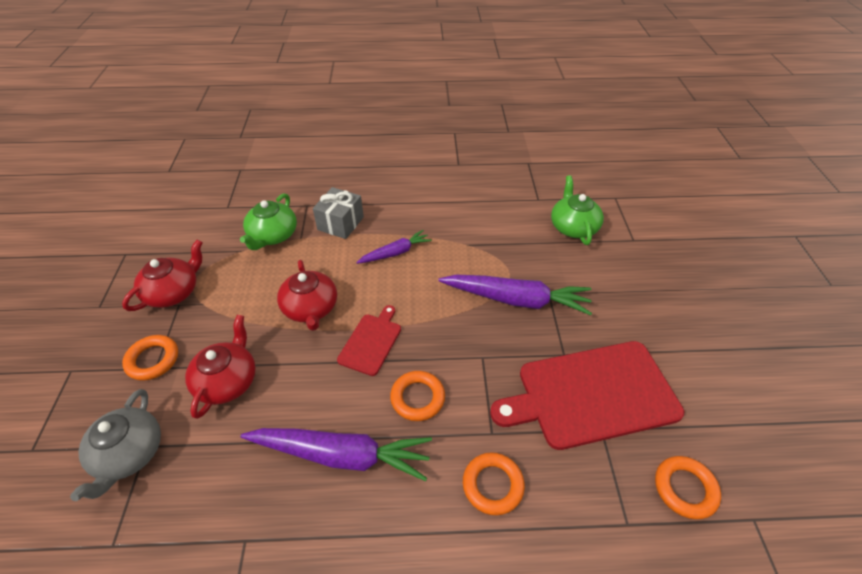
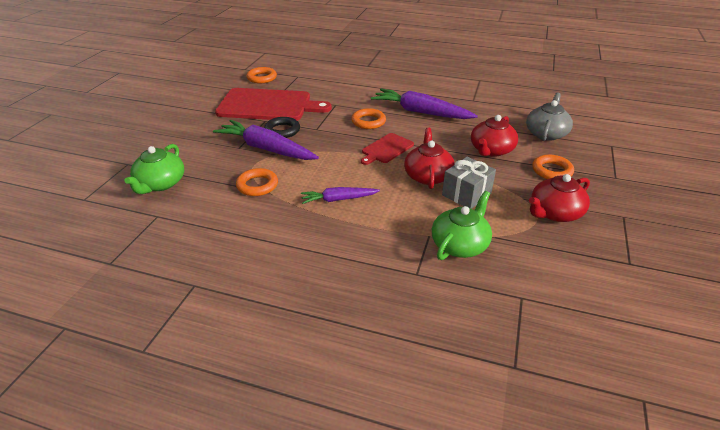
camera: 160 degrees left, 10 degrees down
grey gift [313,187,364,239] -> grey gift moved to [442,157,496,209]
orange ring [463,452,525,515] -> orange ring moved to [236,168,278,196]
none -> black ring [264,117,300,138]

